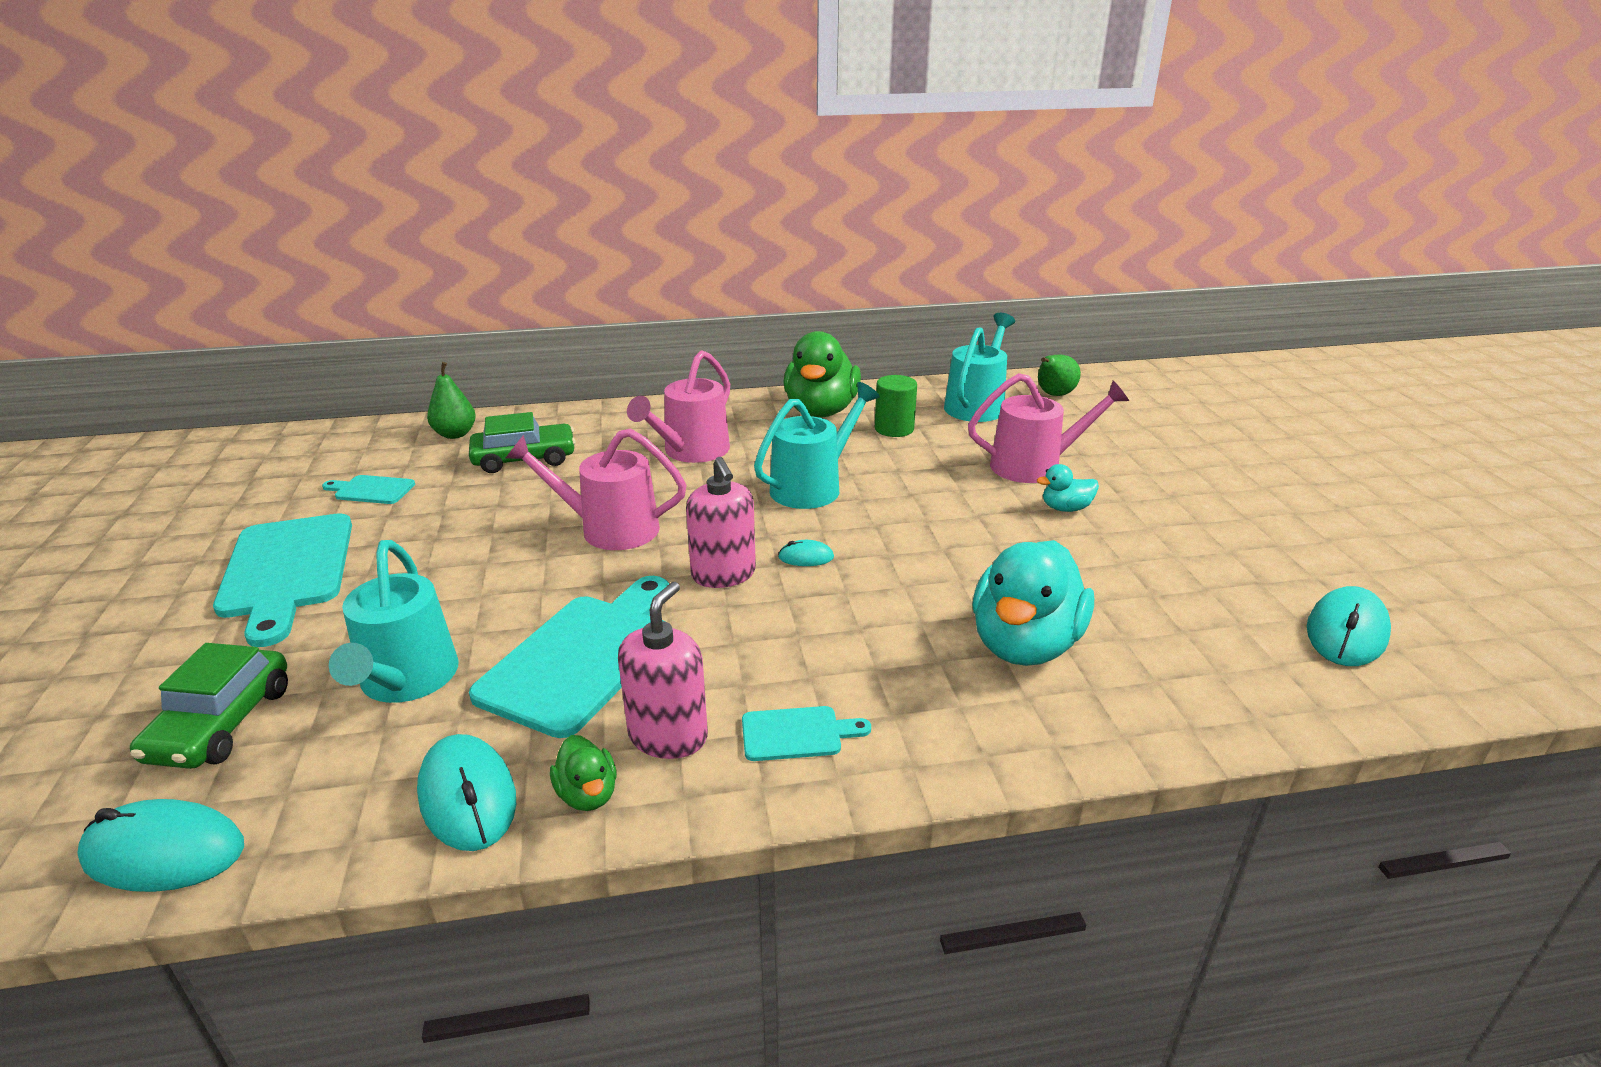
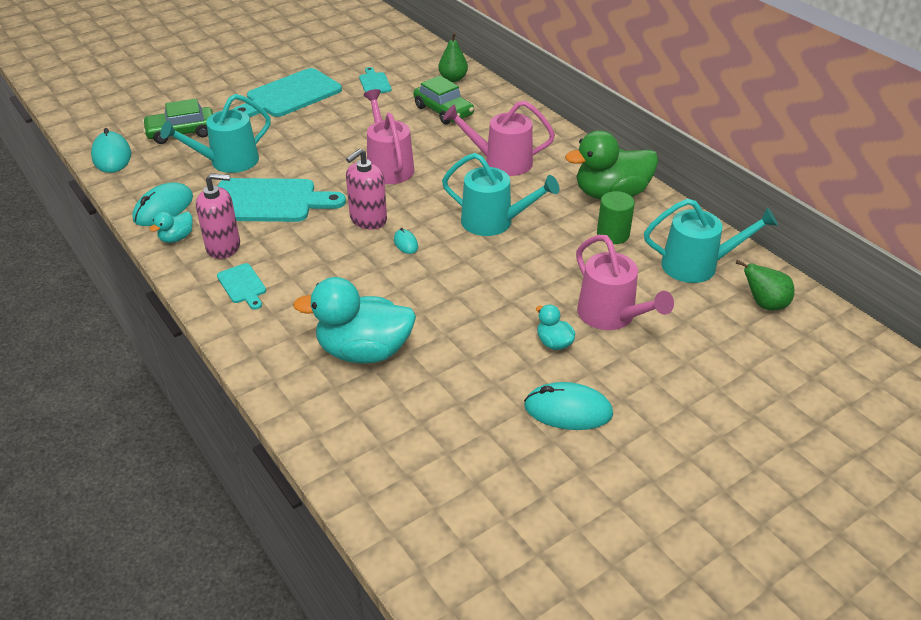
camera: 65 degrees right, 10 degrees up
green duck [550,735,617,811] -> turquoise duck [150,212,193,243]
turquoise mouse [1307,586,1391,666] -> turquoise mouse moved to [524,382,613,430]

